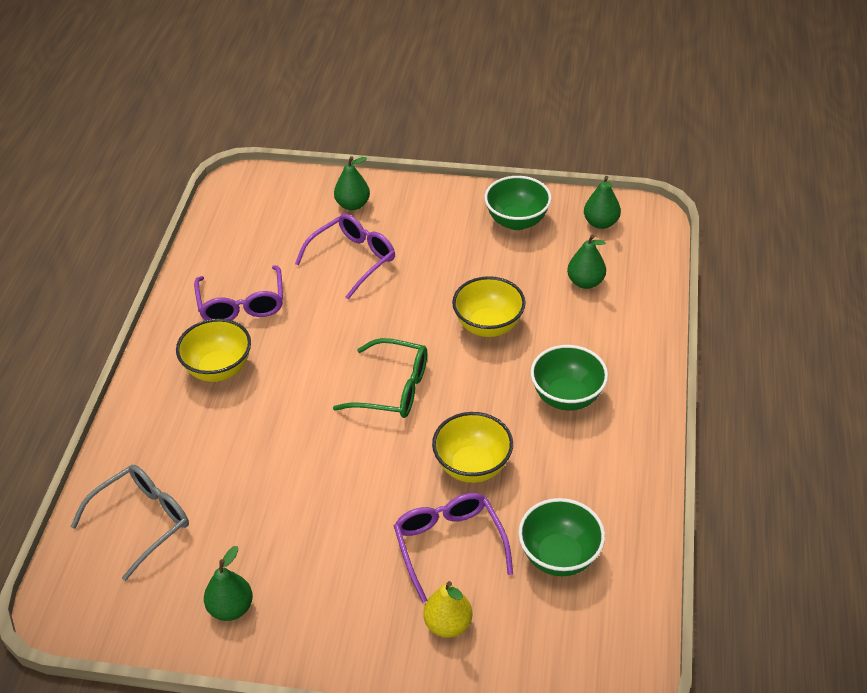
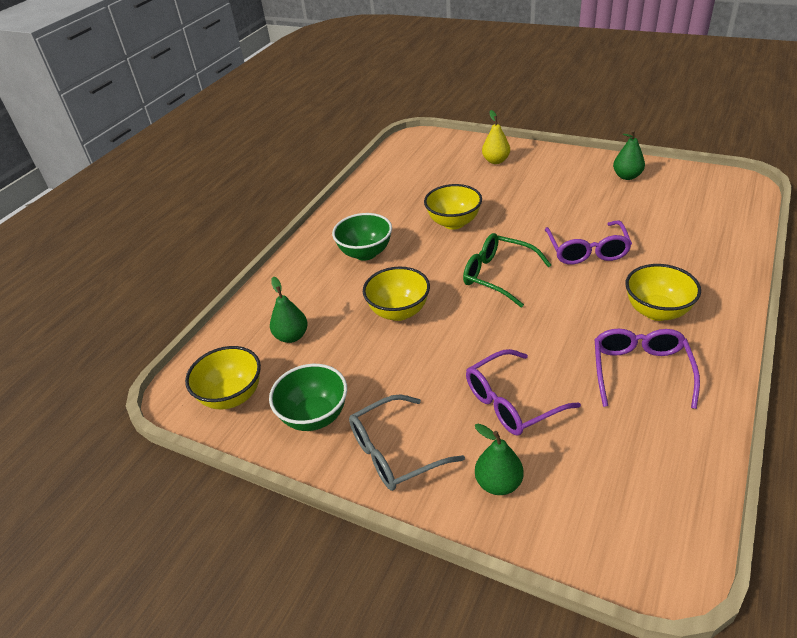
camera: 160 degrees left, 5 degrees down
grey glasses [71,465,189,581] -> grey glasses moved to [349,394,465,491]
purple glasses [394,493,513,603] -> purple glasses moved to [545,220,632,264]
green bowl [518,498,605,576] -> none
green pear [584,176,621,229] -> yellow bowl [185,346,261,409]

